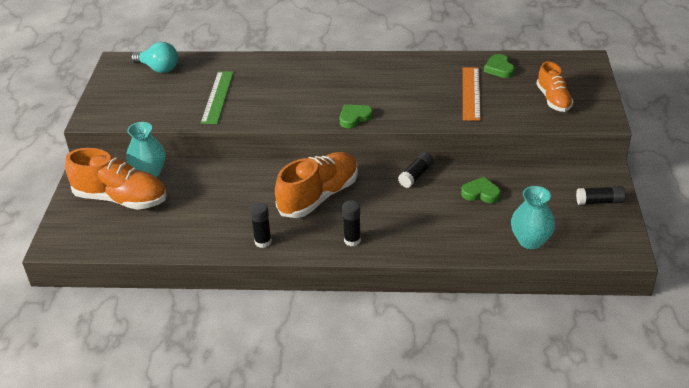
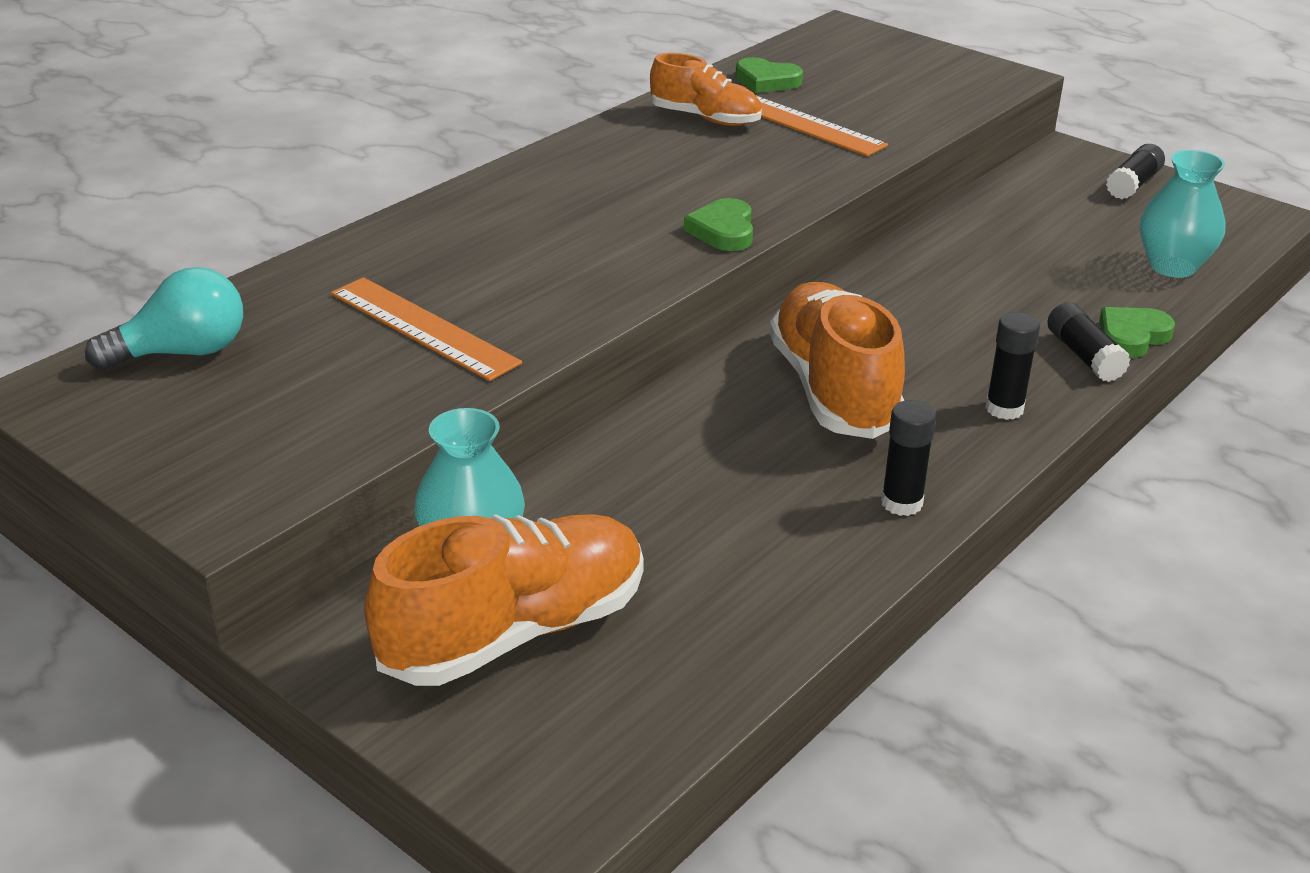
camera: 55 degrees left, 5 degrees down
green ruler [201,71,234,124] -> orange ruler [331,277,522,381]
black glue stick [398,152,434,188] -> black glue stick moved to [1048,302,1131,382]
green heart [461,177,501,203] -> green heart moved to [1099,307,1175,358]
orange shoe [537,61,574,112] -> orange shoe moved to [650,53,762,126]

